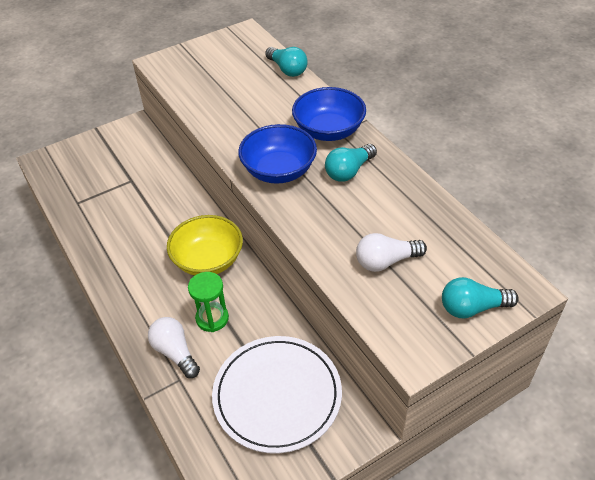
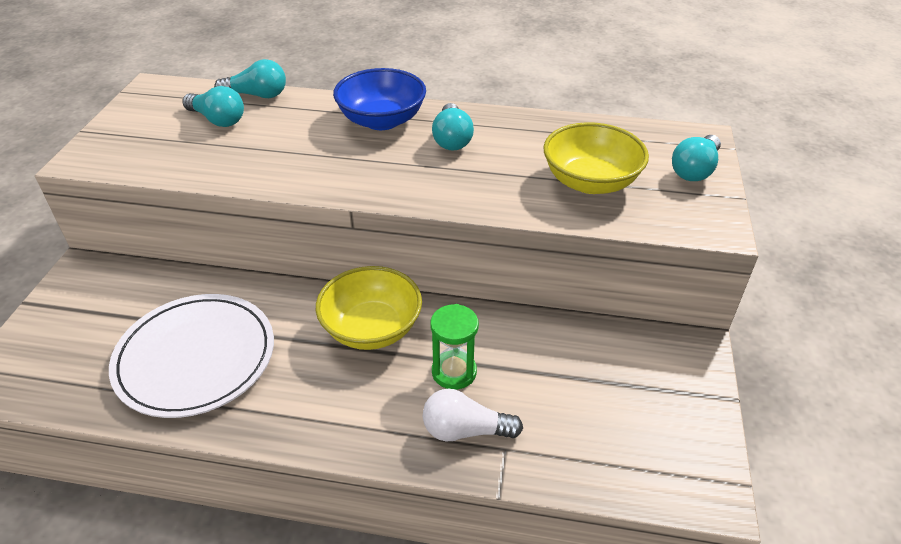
camera: 50 degrees left, 5 degrees down
white plate [212,336,342,454] -> white plate moved to [109,294,274,418]
blue bowl [238,124,317,184] -> none
white light bulb [356,233,427,272] -> yellow bowl [543,122,649,194]
none -> turquoise light bulb [182,86,244,127]

